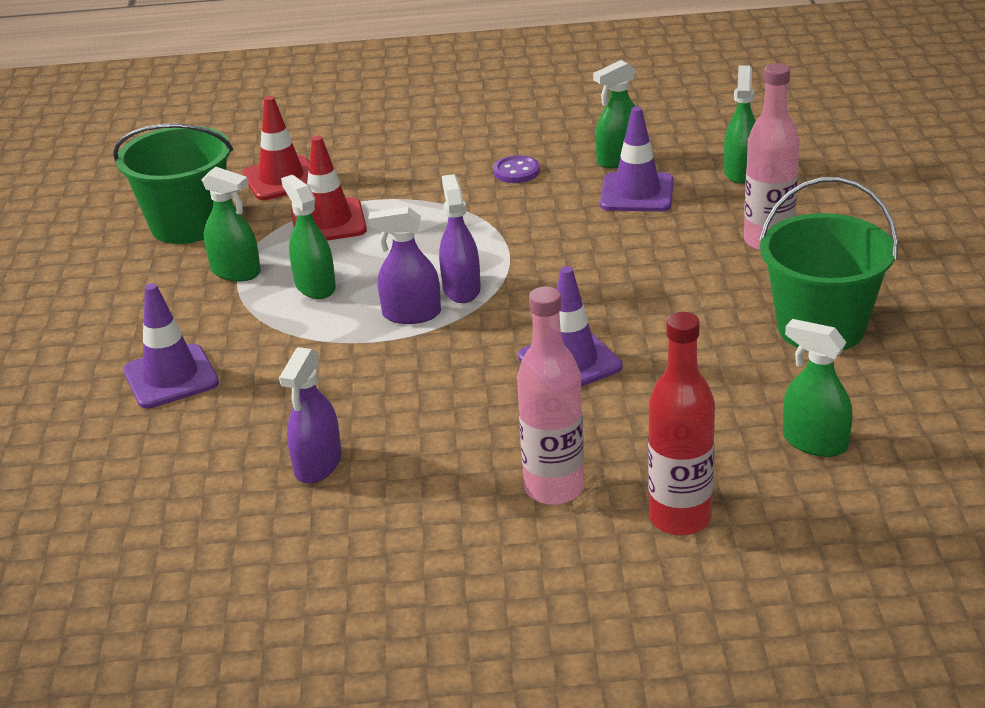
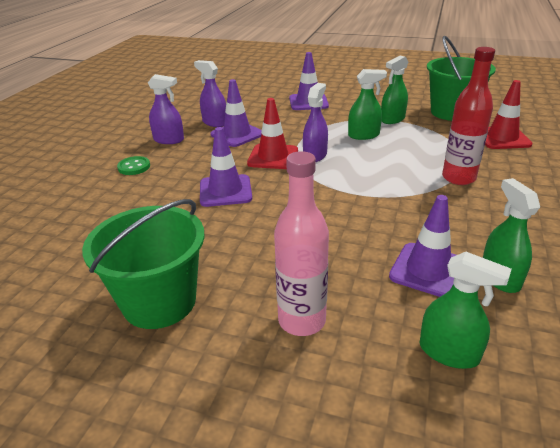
camera: 110 degrees right, 0 degrees up
red traffic cone [291,136,367,241] -> red traffic cone moved to [247,98,298,169]
purple spray bottle [439,174,481,303] -> purple spray bottle moved to [148,74,184,144]
purple button [493,155,540,183] -> none
pink bottle [517,286,584,505] -> green button [117,156,150,175]
red bottle [648,312,715,536] -> red bottle moved to [442,47,495,185]
green spray bottle [783,319,852,457] -> none
none -> purple traffic cone [210,79,262,147]

